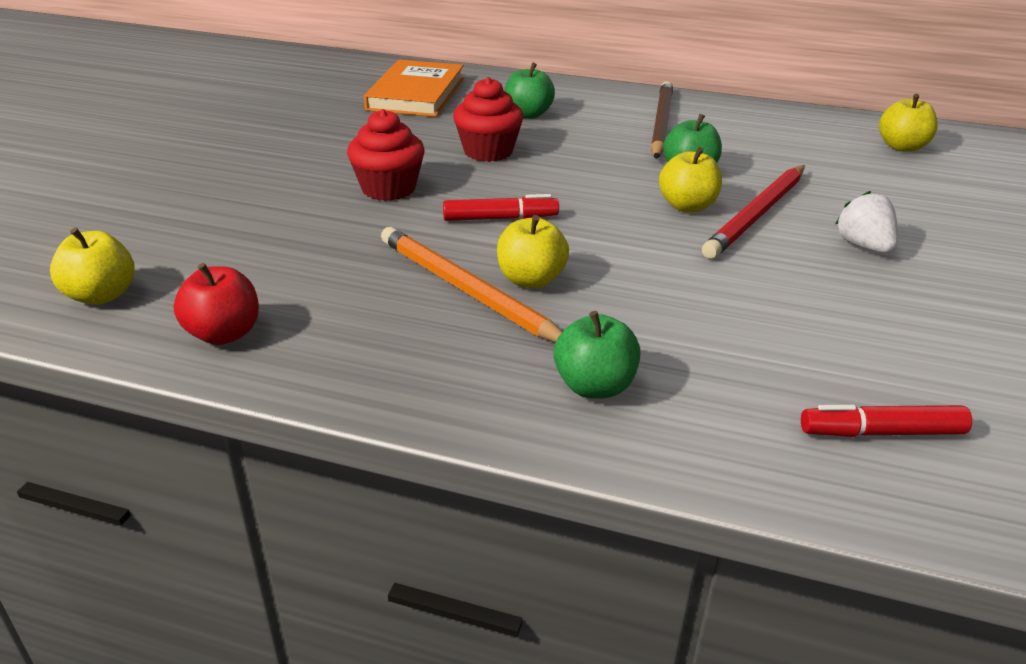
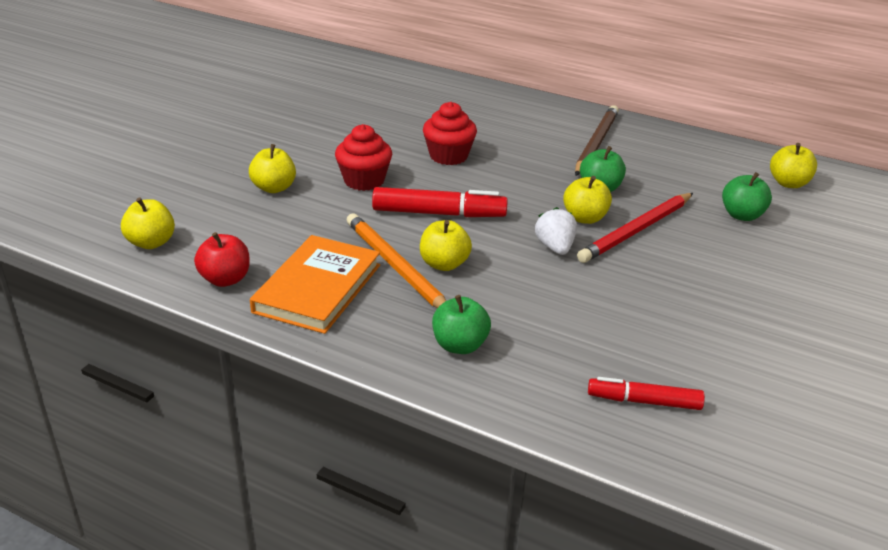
camera: 10 degrees right, 0 degrees up
orange book [364,60,464,117] -> orange book moved to [250,235,380,334]
red marker [443,194,559,221] -> red marker [372,187,508,217], size x1.55
green apple [504,62,555,119] -> green apple moved to [722,172,772,221]
white strawberry [835,191,898,253] -> white strawberry moved to [535,207,577,255]
none -> yellow apple [249,144,296,193]

